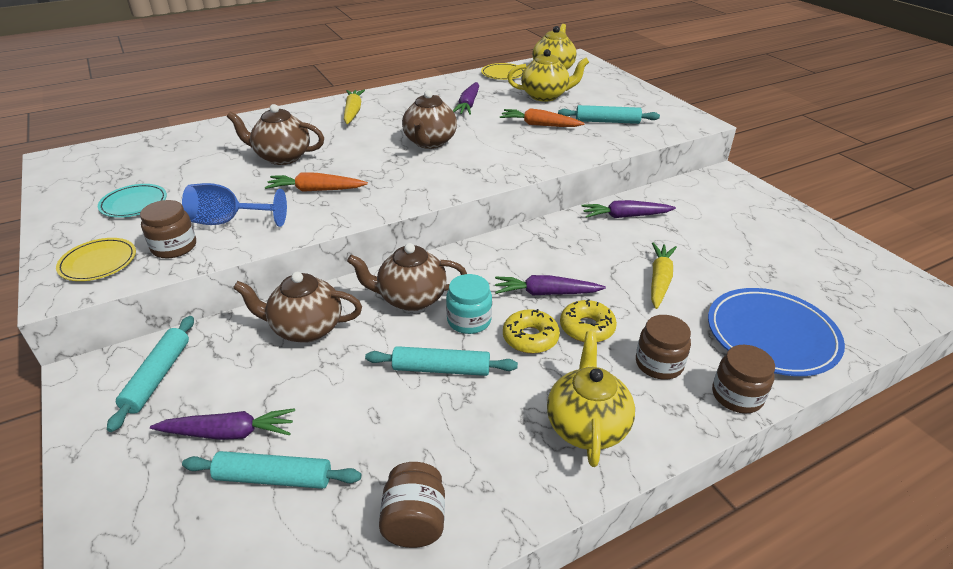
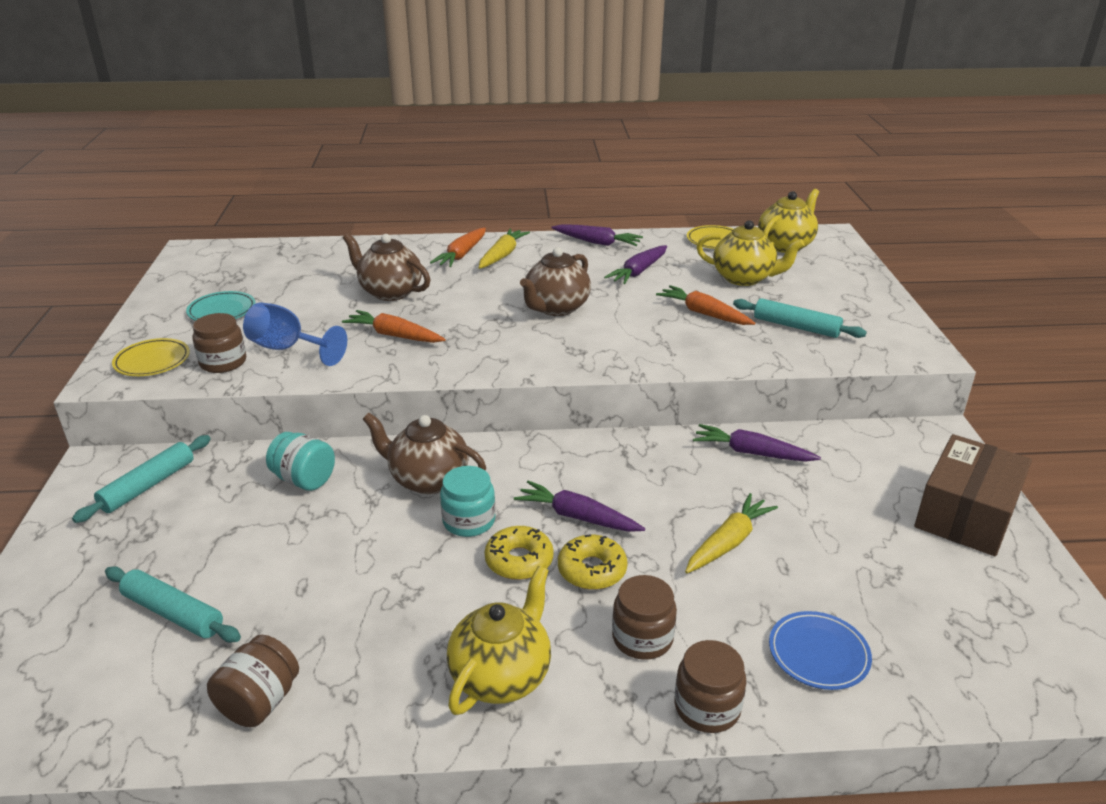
camera: 25 degrees right, 5 degrees down
purple carrot [150,408,295,440] -> purple carrot moved to [551,224,643,246]
brown teapot [233,272,362,343] -> turquoise jar [266,432,335,491]
turquoise rolling pin [365,346,518,376] -> none
blue plate [708,288,845,376] -> blue plate [769,611,872,690], size x0.57
none -> orange carrot [430,228,486,267]
none -> brown box [914,434,1032,556]

